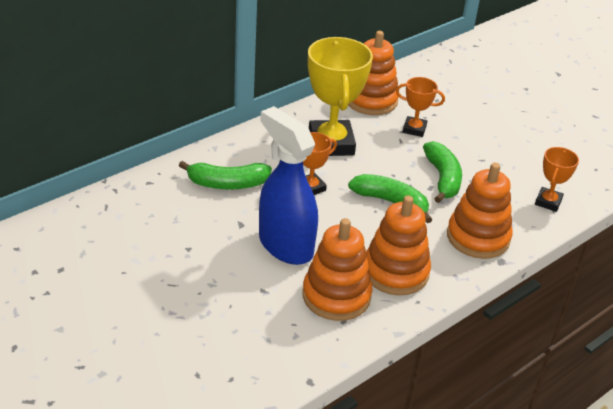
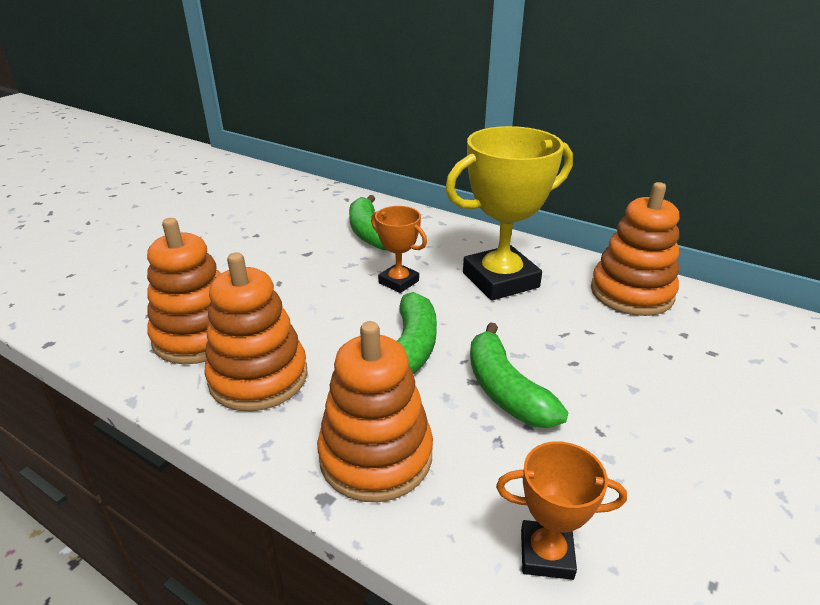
camera: 75 degrees right, 5 degrees down
blue spray bottle [259,106,318,265] -> none
orange trophy [396,77,445,137] -> none
green banana [423,141,462,203] -> green banana turned 90 degrees clockwise [470,322,568,428]

